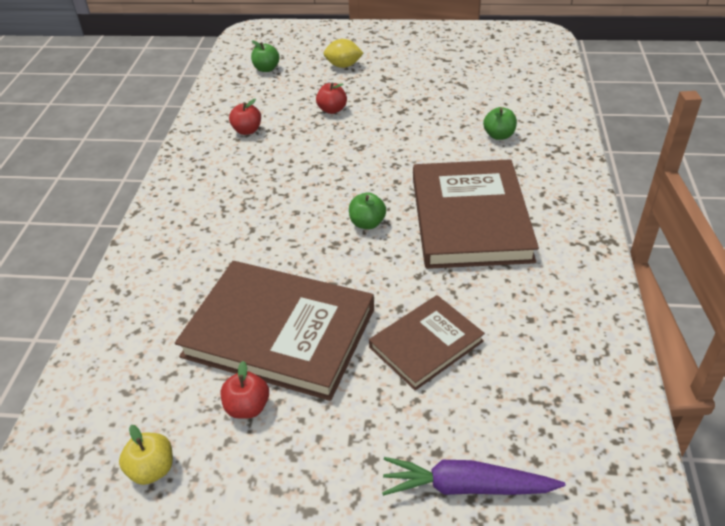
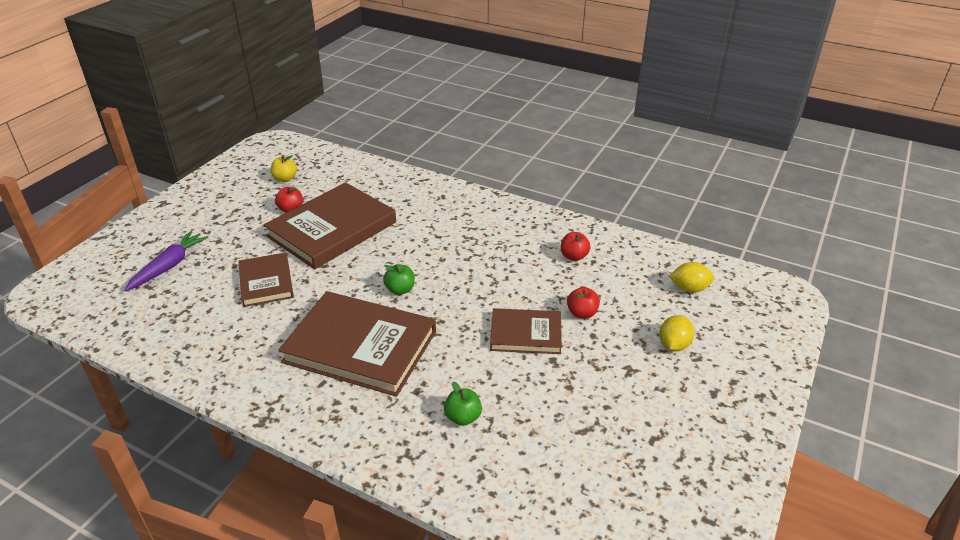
camera: 110 degrees right, 5 degrees down
green apple [251,40,280,72] -> yellow lemon [669,262,714,293]
none -> brown book [490,308,562,354]

